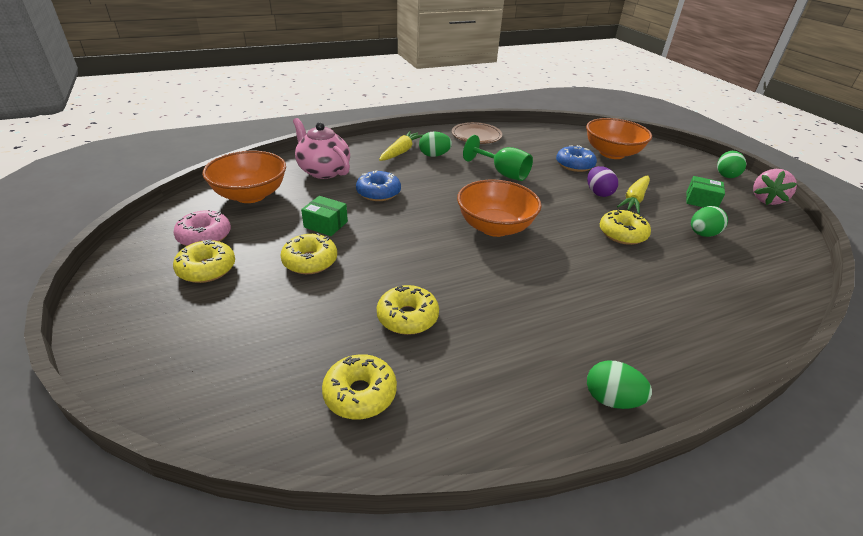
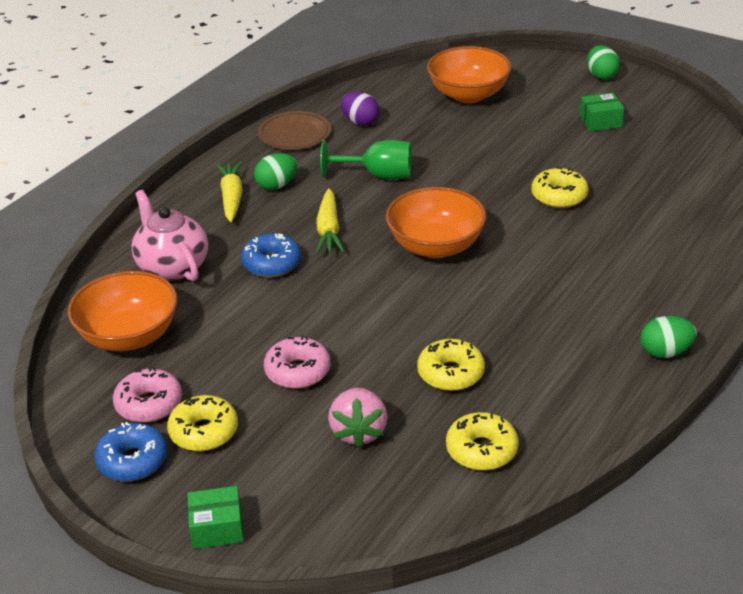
camera: 30 degrees left, 0 degrees up
yellow donut [280,233,337,274] -> pink donut [264,335,331,389]
pink teapot [293,118,350,179] -> pink teapot turned 45 degrees clockwise [131,190,208,281]
green box [301,196,348,236] -> green box moved to [187,486,244,549]
blue donut [556,145,597,172] -> blue donut moved to [94,422,168,481]
purple egg [587,166,618,197] -> purple egg moved to [341,92,380,126]
yellow carrot [617,175,650,214] -> yellow carrot moved to [316,189,344,254]
green egg [691,206,728,237] -> none
pink strawberry [753,169,797,205] -> pink strawberry moved to [328,388,387,449]

